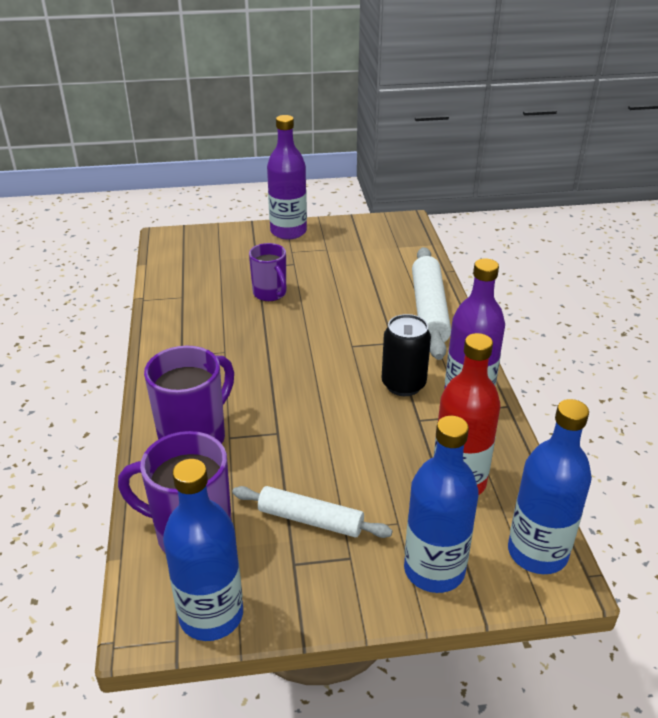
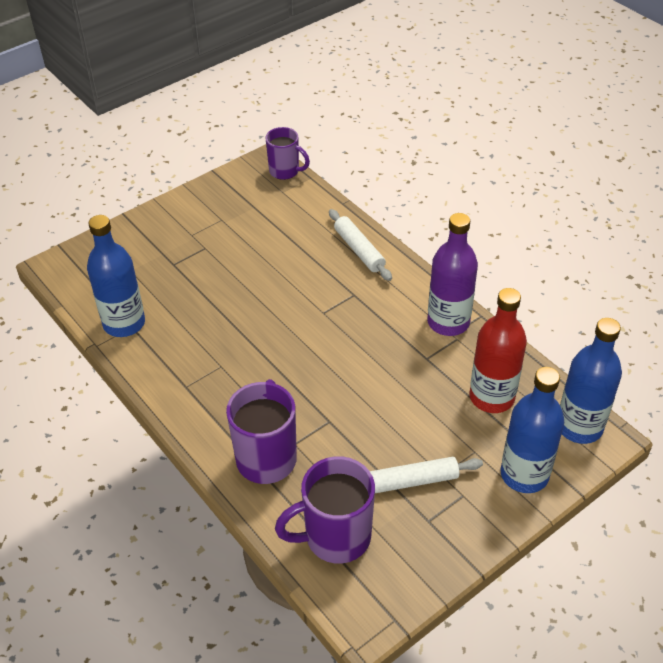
camera: 30 degrees left, 10 degrees up
blue bottle [163,459,243,641] -> blue bottle moved to [87,215,145,337]
purple mug [249,243,286,301] -> purple mug moved to [266,127,310,180]
purple bottle [267,115,307,240] -> none
black can [382,314,431,396] -> none
white rolling pin [412,247,451,360] -> white rolling pin [329,209,392,281], size x0.65

